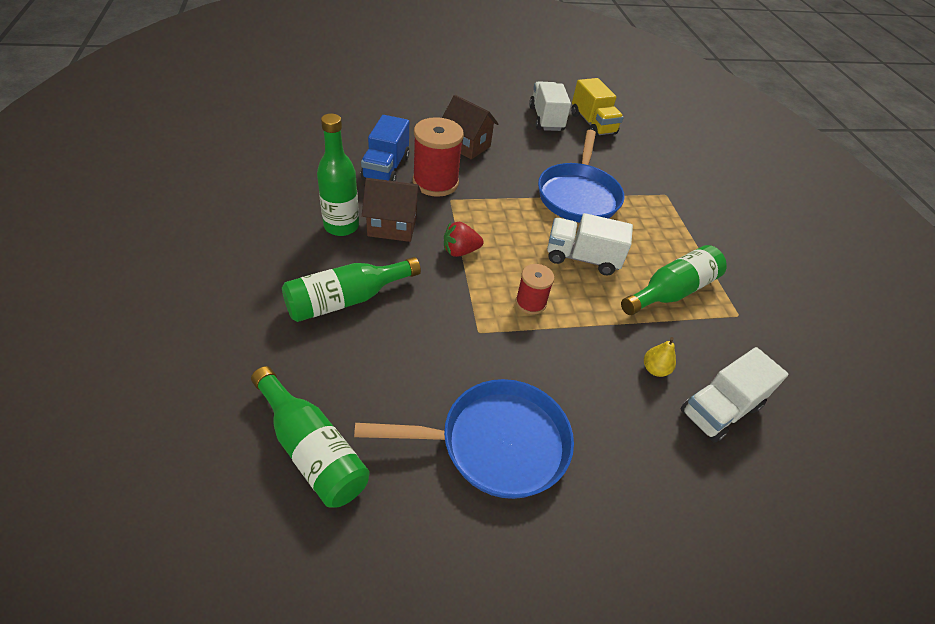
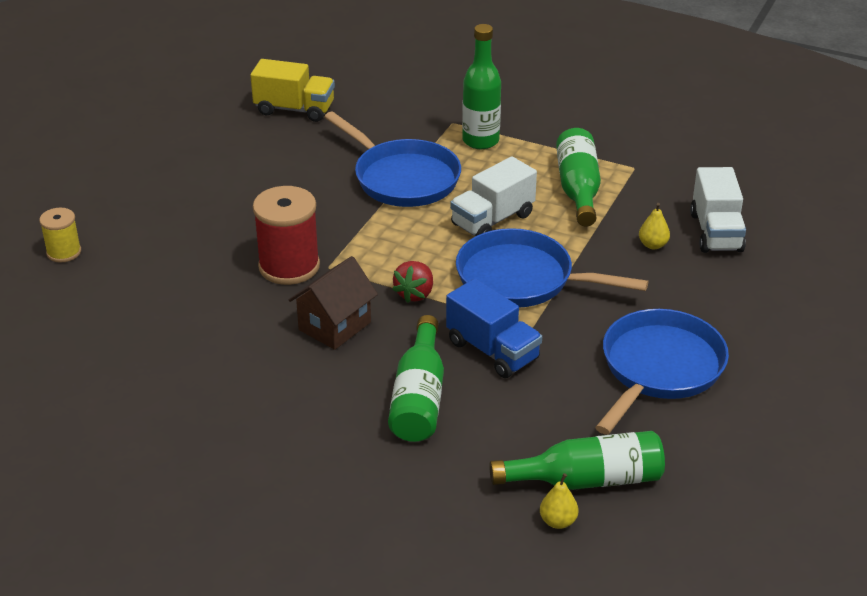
camera: 50 degrees left, 10 degrees down
green bottle [317,114,359,236] -> green bottle moved to [462,24,501,149]
blue truck [361,115,409,181] -> blue truck moved to [446,278,542,378]
brown house [442,95,499,159] -> none
red spool [515,264,554,315] -> blue pan [456,228,649,307]
white truck [529,81,571,131] -> none
none -> yellow spool [39,208,81,263]
none -> yellow pear [540,473,579,529]

